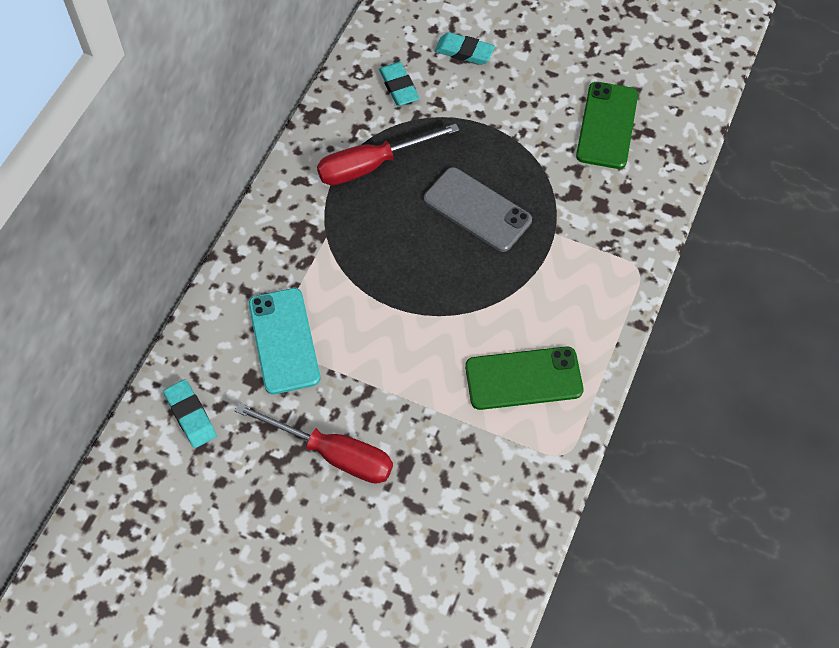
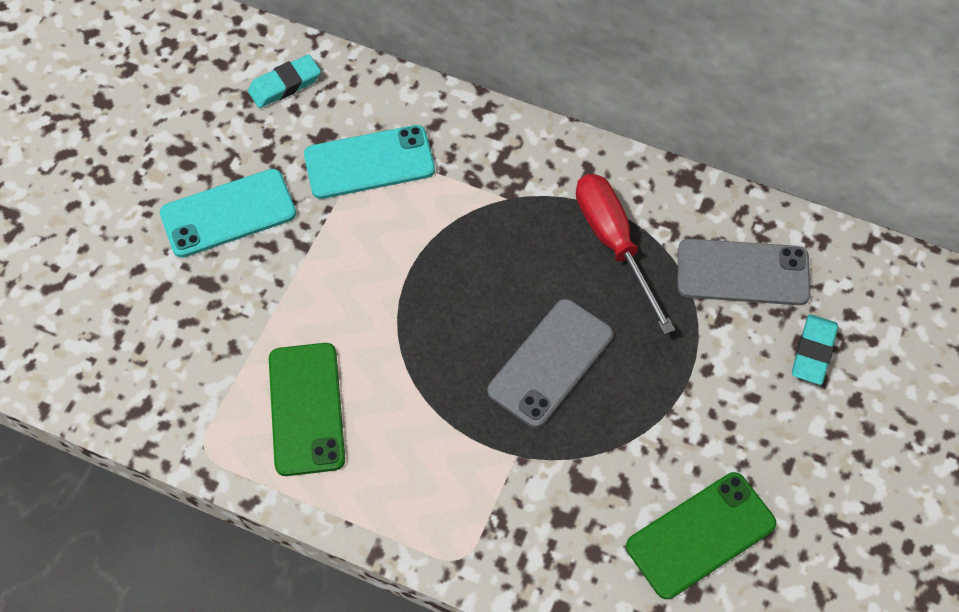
camera: 90 degrees right, 0 degrees up
red screwdriver [235,403,393,484] -> turquoise phone [160,169,296,258]
turquoise eraser [379,62,419,106] -> grey phone [677,239,811,305]
green phone [576,82,638,169] -> green phone turned 45 degrees counterclockwise [626,472,776,599]

